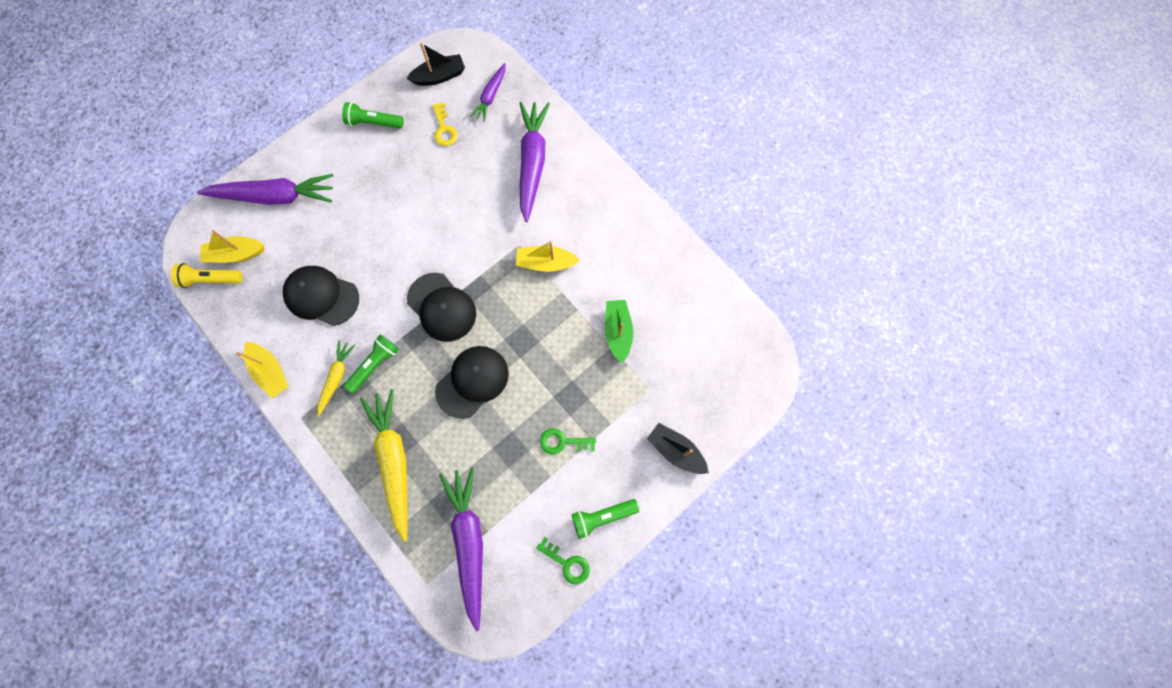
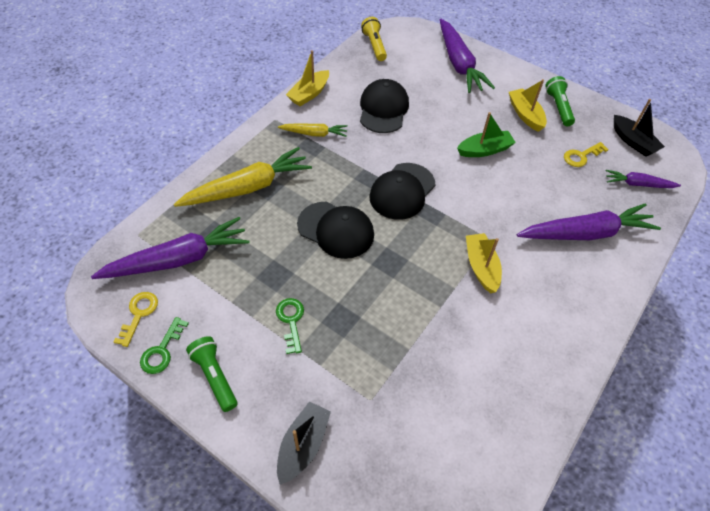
camera: 75 degrees right, 20 degrees down
yellow boat [200,230,264,263] -> yellow boat moved to [509,79,547,132]
green flashlight [344,334,399,393] -> none
green boat [604,300,633,363] -> green boat moved to [457,112,516,157]
none -> yellow key [114,292,158,347]

